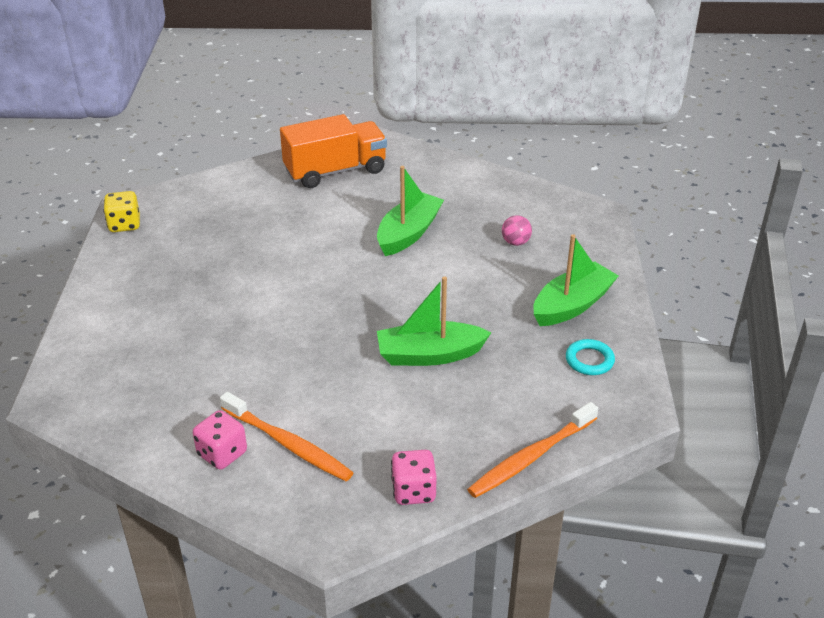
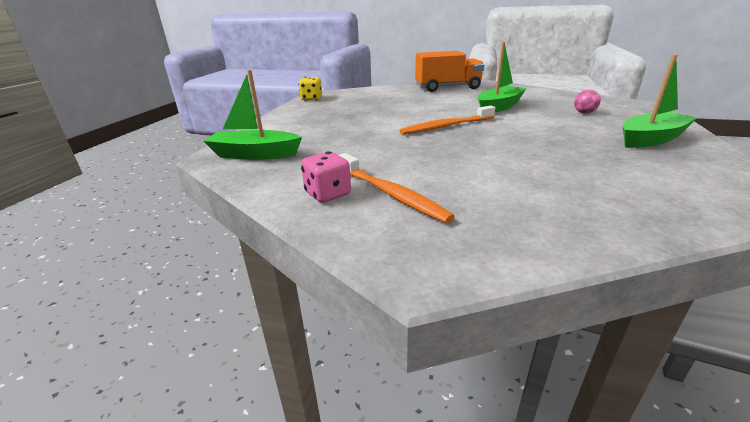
camera: 15 degrees right, 10 degrees down
green boat [377,276,491,366] -> green boat moved to [204,70,302,160]
pink dice [391,450,437,505] -> none
orange toothbrush [467,402,598,498] -> orange toothbrush moved to [399,106,495,135]
turquoise ring [566,339,615,375] -> none

